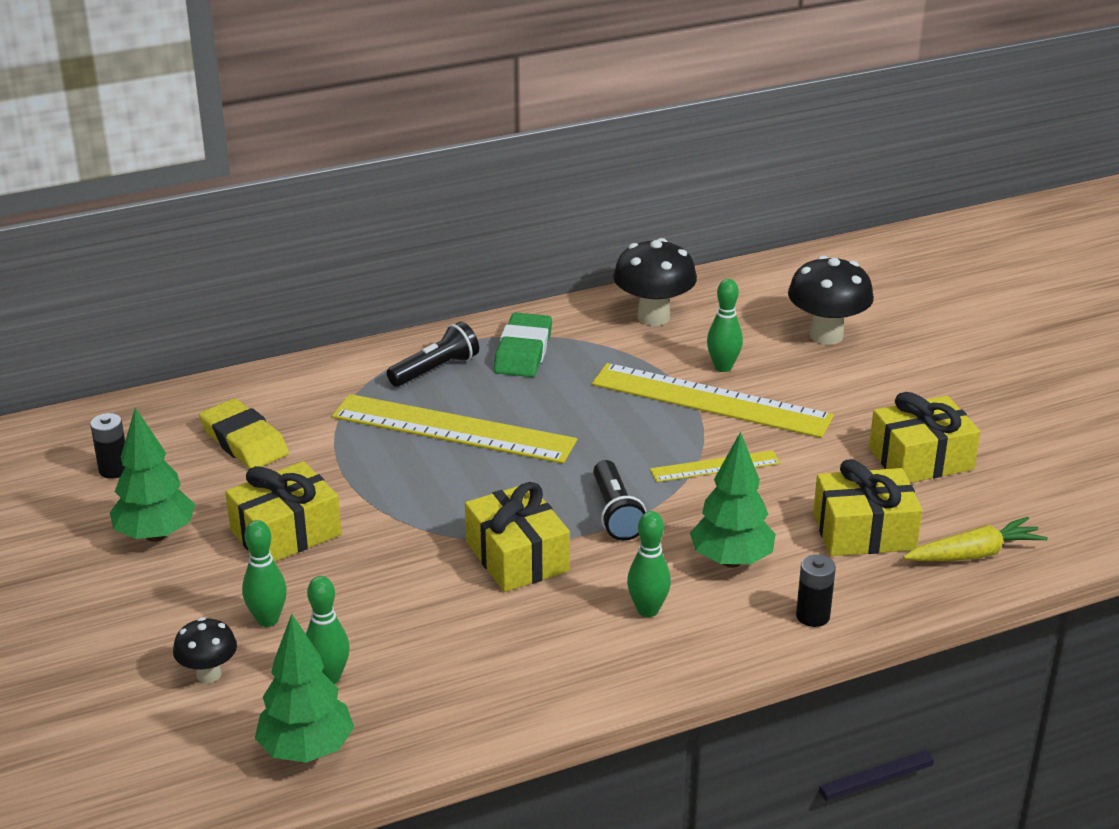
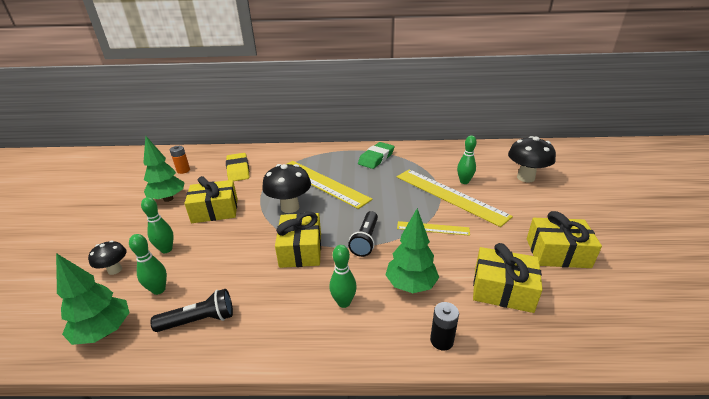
camera: 25 degrees right, 0 degrees up
black battery [90,413,125,479] -> orange battery [170,146,190,174]
black flashlight [387,322,479,387] -> black flashlight moved to [150,289,233,332]
black mushroom [613,238,697,326] -> black mushroom moved to [262,164,311,213]
yellow carrot [903,517,1048,561] -> none

